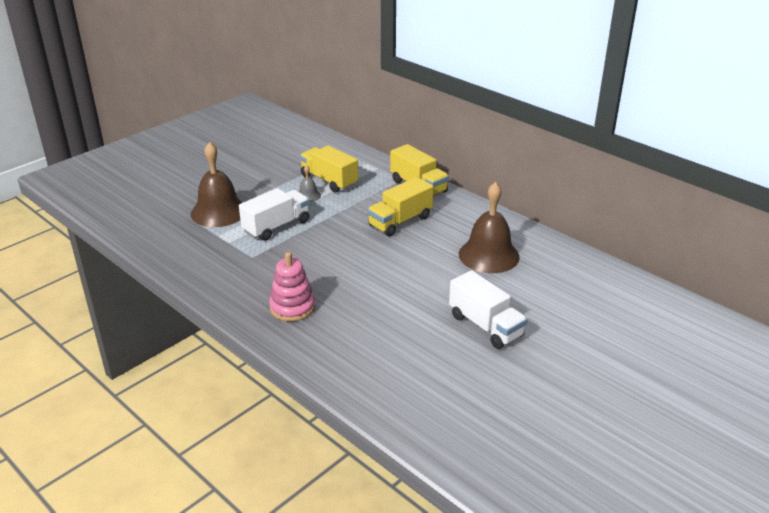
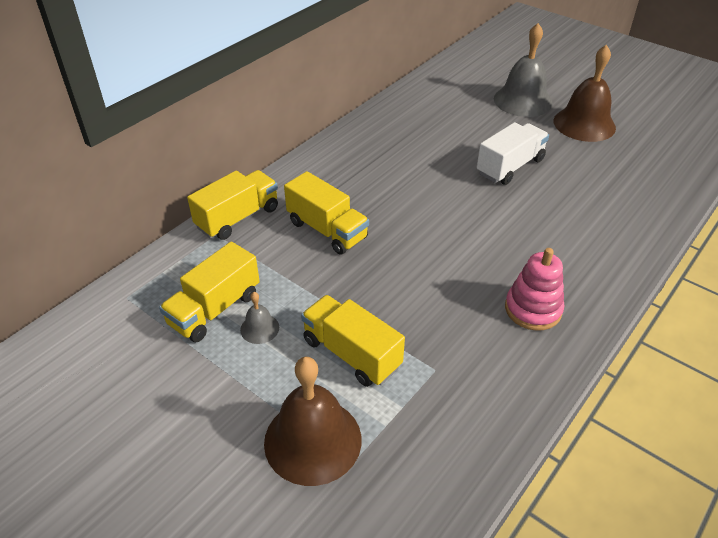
camera: 95 degrees left, 10 degrees up
white truck [239,188,310,241] -> yellow truck [301,295,405,387]
brown bell [459,182,520,273] -> brown bell moved to [554,45,616,142]
none -> grey bell [494,23,553,117]

